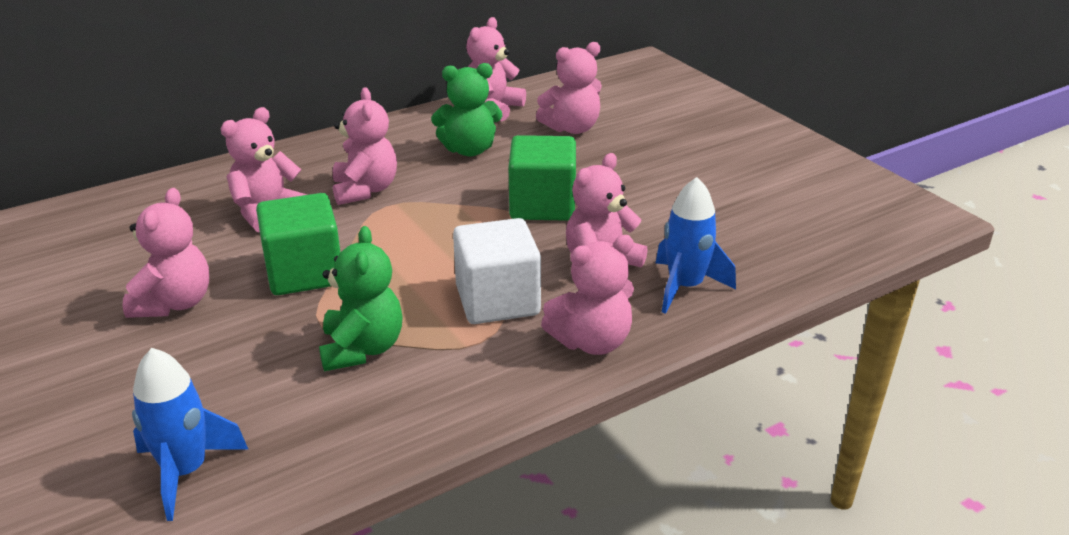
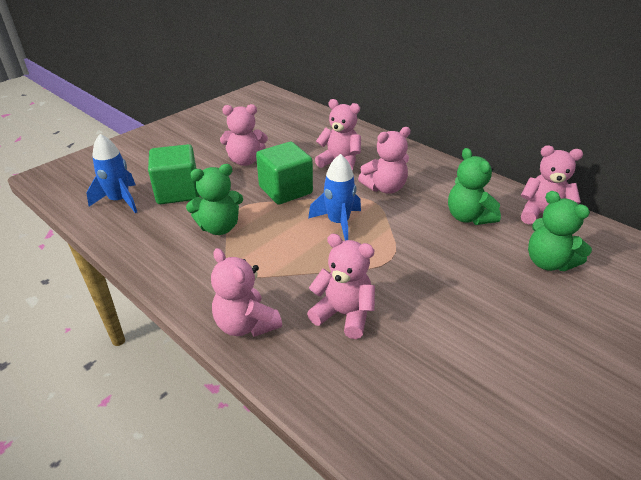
camera: 75 degrees right, 5 degrees up
white cube [453,218,541,324] -> none
green cube [509,135,576,221] -> green cube moved to [148,144,200,204]
pink teddy bear [536,42,602,134] -> green teddy bear [528,191,592,271]
blue rocket [656,177,736,314] -> blue rocket moved to [308,154,361,241]

